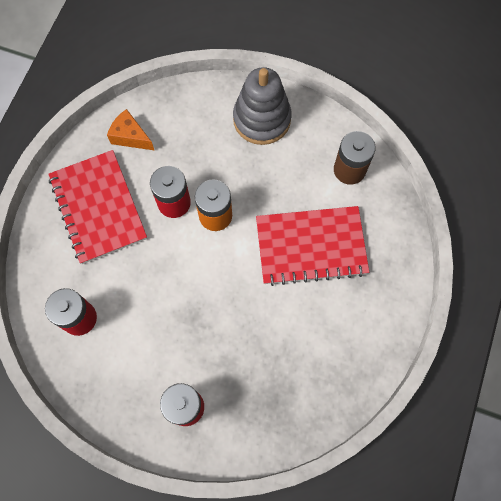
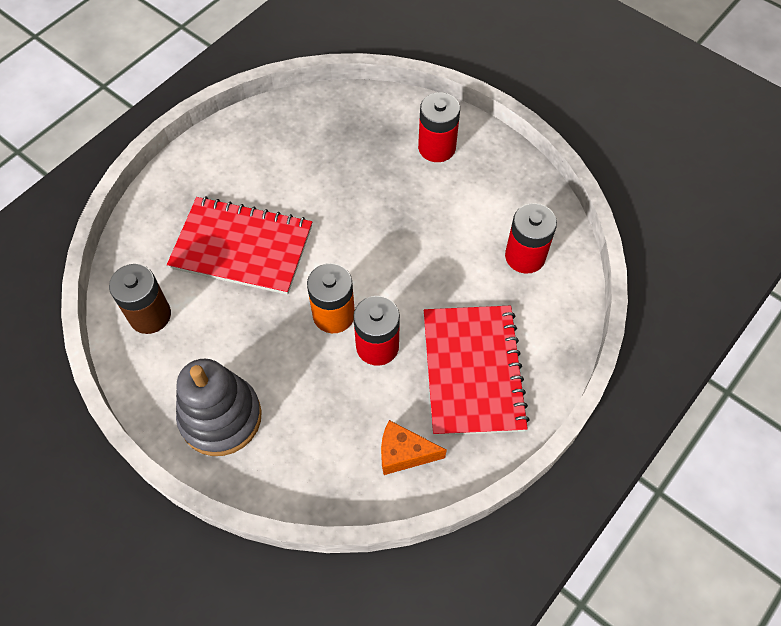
camera: 160 degrees left, 10 degrees down
orange cheese [107,109,155,151] -> orange cheese turned 135 degrees clockwise [381,420,447,475]

